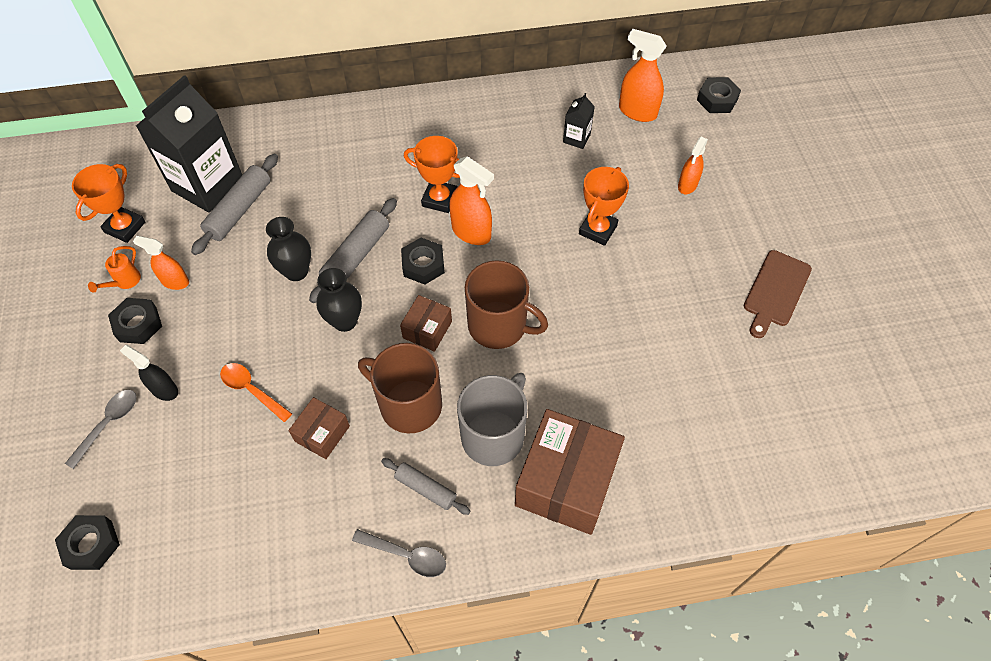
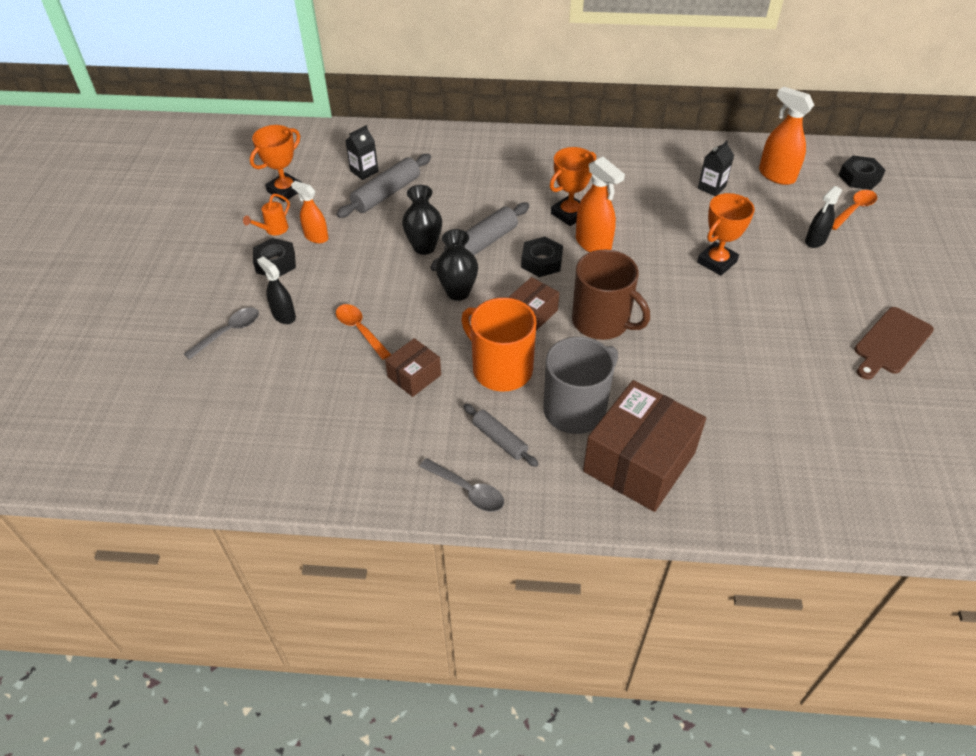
camera: 15 degrees right, 10 degrees down
black nut [55,515,120,570] -> none
black carton [136,75,242,213] -> black carton [345,125,378,180], size x0.43
brown mug [358,343,442,434] -> orange mug [461,297,536,391]
orange trophy [404,136,460,213] -> orange trophy turned 75 degrees counterclockwise [550,147,596,226]
orange spray bottle [678,137,708,194] -> black spray bottle [805,186,842,248]
none -> orange spoon [832,190,877,230]

